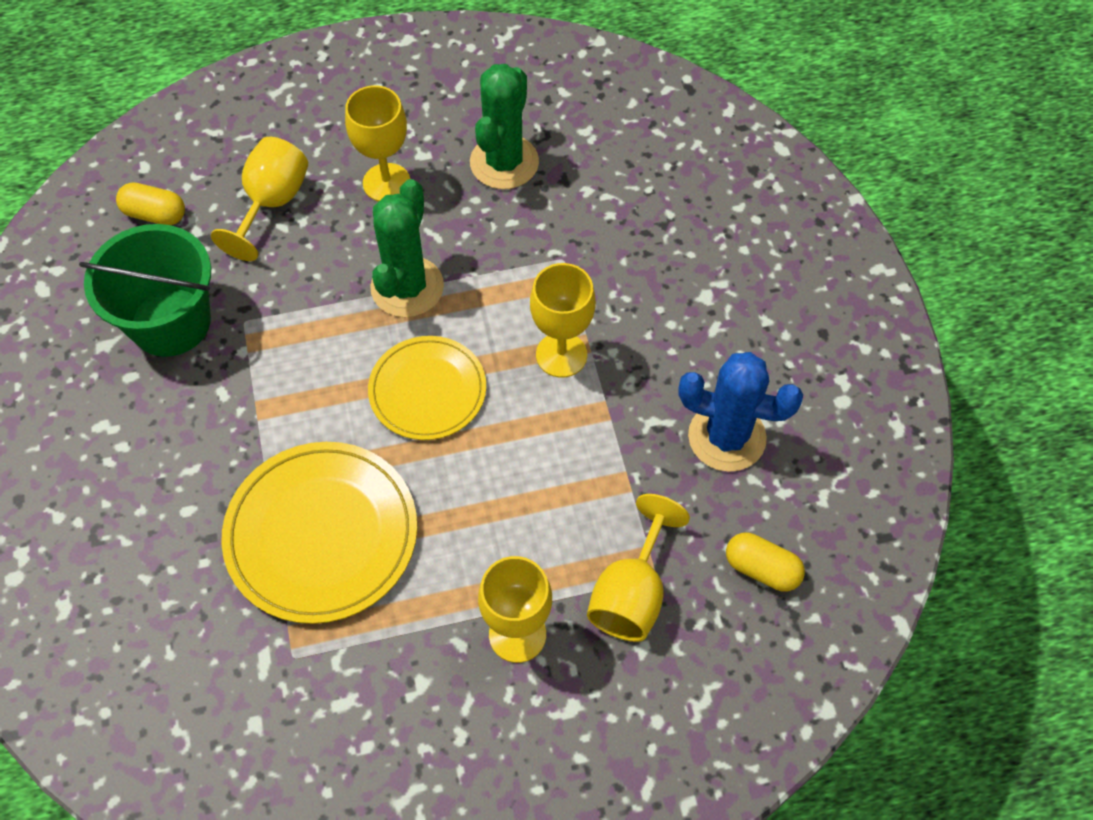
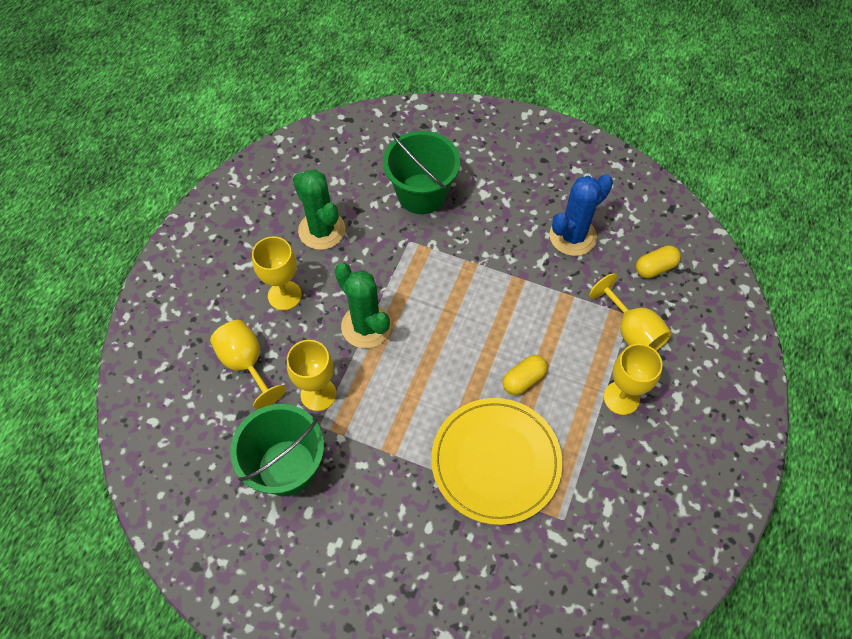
camera: 55 degrees left, 0 degrees up
yellow capsule [116,182,185,225] -> yellow capsule moved to [503,355,548,395]
yellow plate [368,336,486,440] -> none
yellow goblet [530,263,596,378] -> yellow goblet moved to [287,340,336,411]
none -> green bucket [383,131,460,214]

